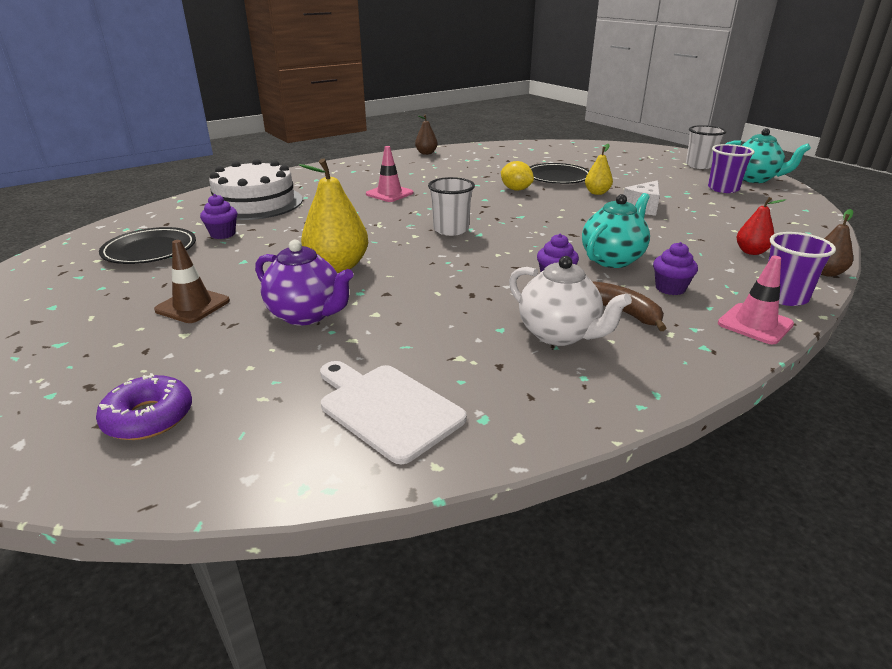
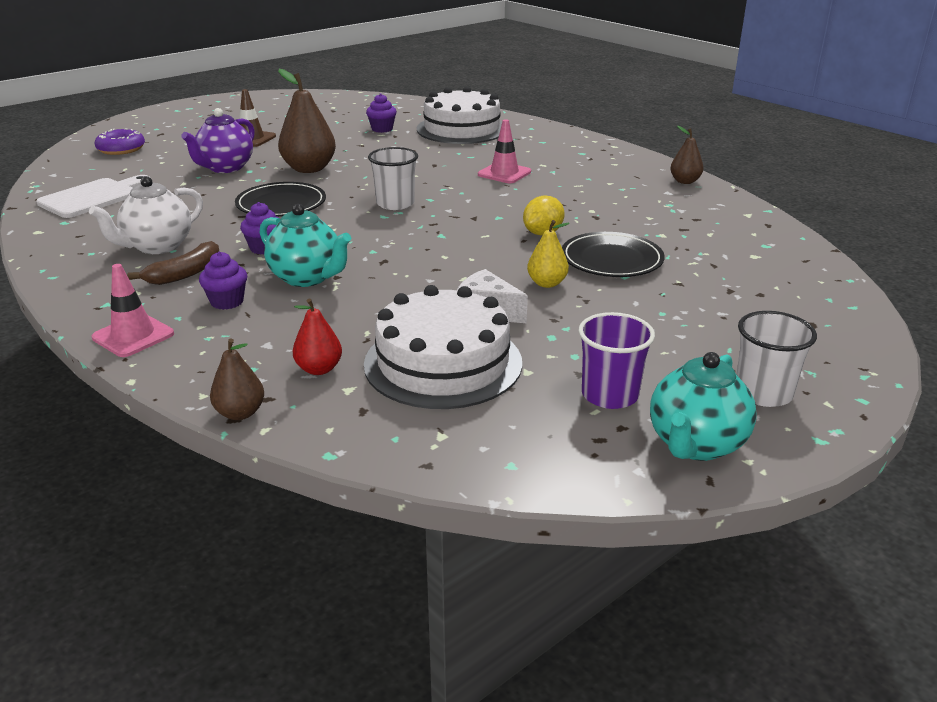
camera: 85 degrees right, 0 degrees up
black plate [99,227,196,264] -> black plate moved to [235,182,326,217]
yellow pear [299,159,368,273] -> brown pear [278,69,336,173]
purple cup [768,232,836,306] -> none
none -> white cake [364,285,522,409]

